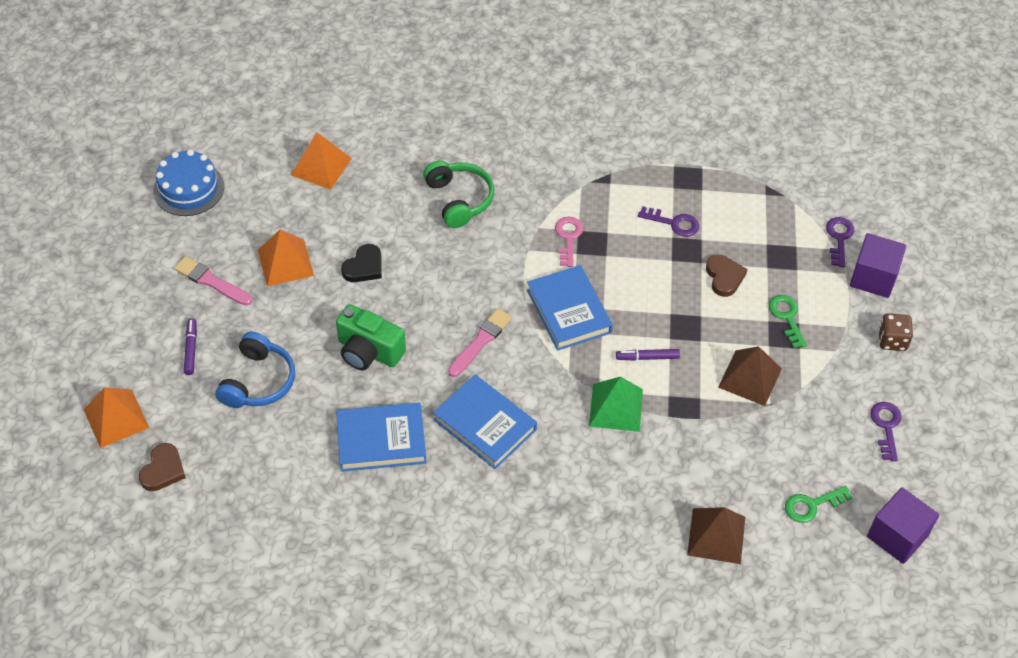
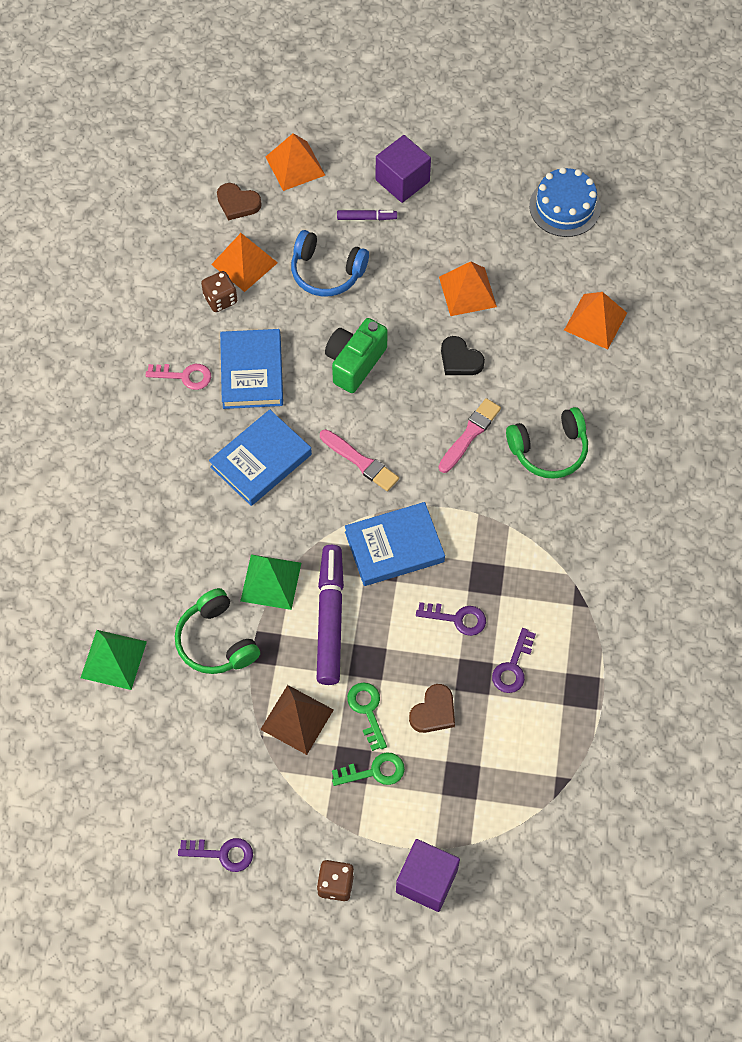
camera: 95 degrees right, 10 degrees up
pink brush [174,256,252,306] -> pink brush moved to [439,398,501,473]
pink key [555,217,583,267] -> pink key moved to [145,364,211,390]
purple marker [616,349,680,361] -> purple marker [317,545,344,685], size x2.14
brown pyramid [687,507,745,564] -> green pyramid [81,630,147,690]
brown heart [706,254,748,297] -> brown heart turned 45 degrees counterclockwise [409,684,455,733]
green key [785,486,852,523] -> green key moved to [347,682,387,751]
purple key [826,217,854,267] -> purple key moved to [416,602,486,636]
purple cube [867,487,939,564] -> purple cube moved to [376,135,431,203]
none -> green headphones [175,588,260,674]
none -> brown dice [201,271,237,312]
none -> orange pyramid [211,233,278,292]

